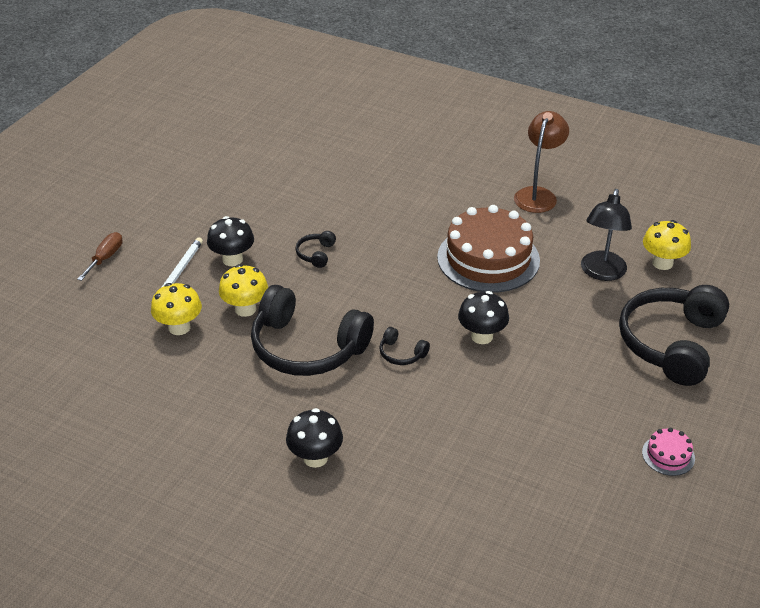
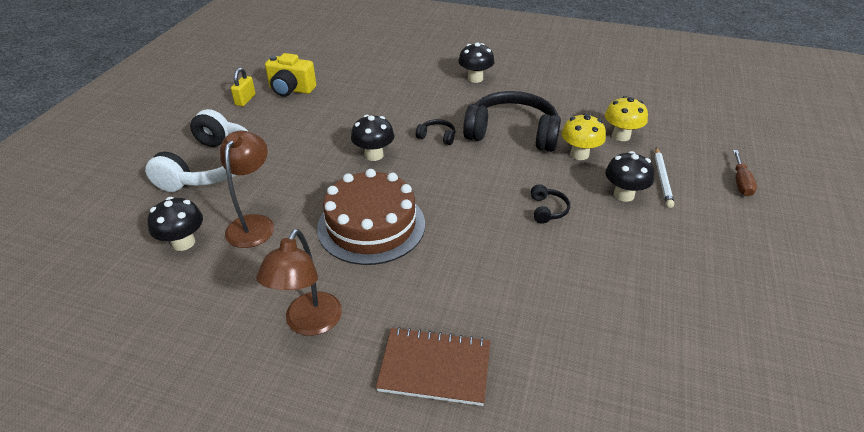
camera: 170 degrees right, 0 degrees up
black lamp [581,189,632,281] -> brown lamp [220,131,274,248]
black headphones [619,285,729,386] -> white headphones [145,109,249,192]
pink cake [642,428,695,476] -> yellow padlock [231,67,256,106]
yellow mushroom [643,220,691,270] -> black mushroom [147,197,203,251]
none -> yellow camera [265,53,316,97]
none -> brown notebook [376,327,490,406]

